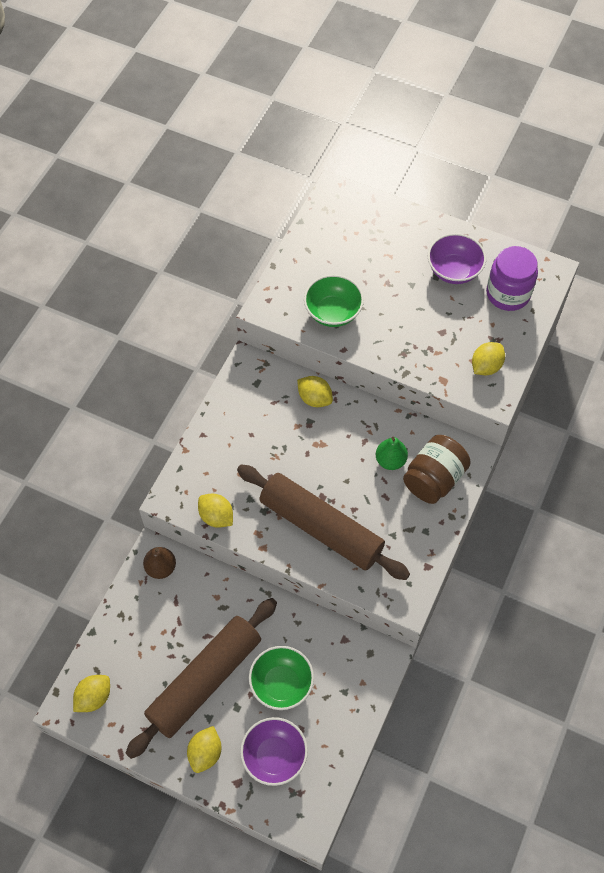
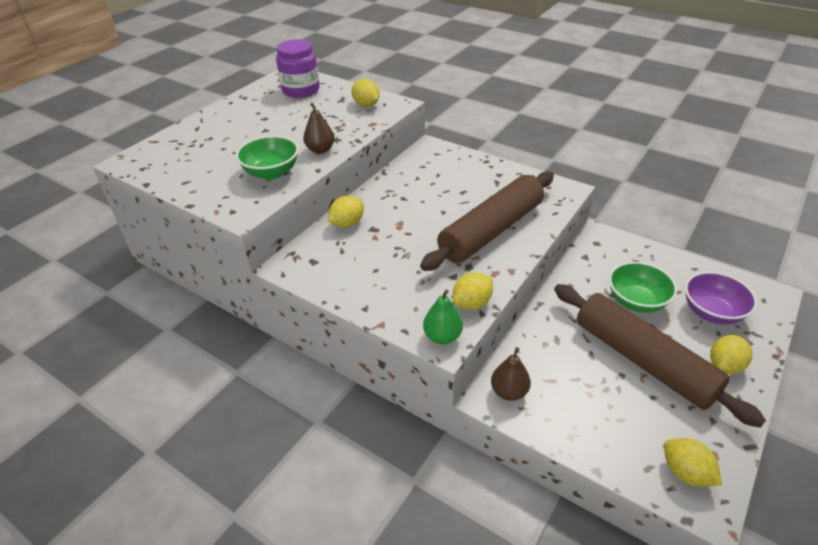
camera: 80 degrees left, 20 degrees down
yellow lemon [187,726,221,773] -> yellow lemon turned 75 degrees counterclockwise [710,335,753,374]
green pear [376,437,408,470] -> green pear moved to [423,290,463,344]
brown jar [403,435,471,504] -> none
purple bowl [428,233,486,284] -> none
none -> brown pear [303,103,335,154]

